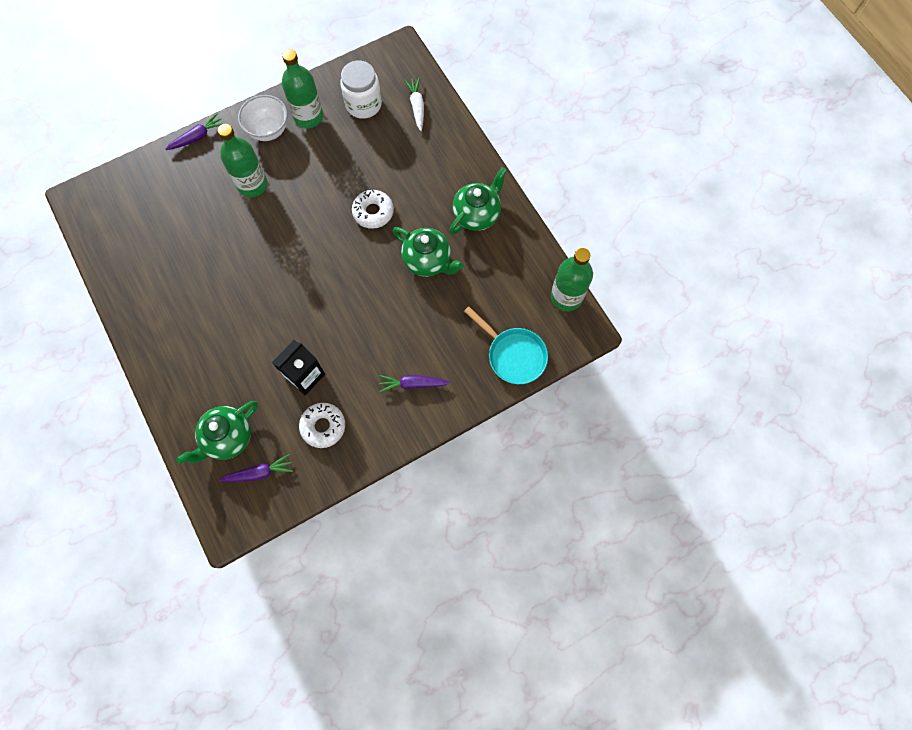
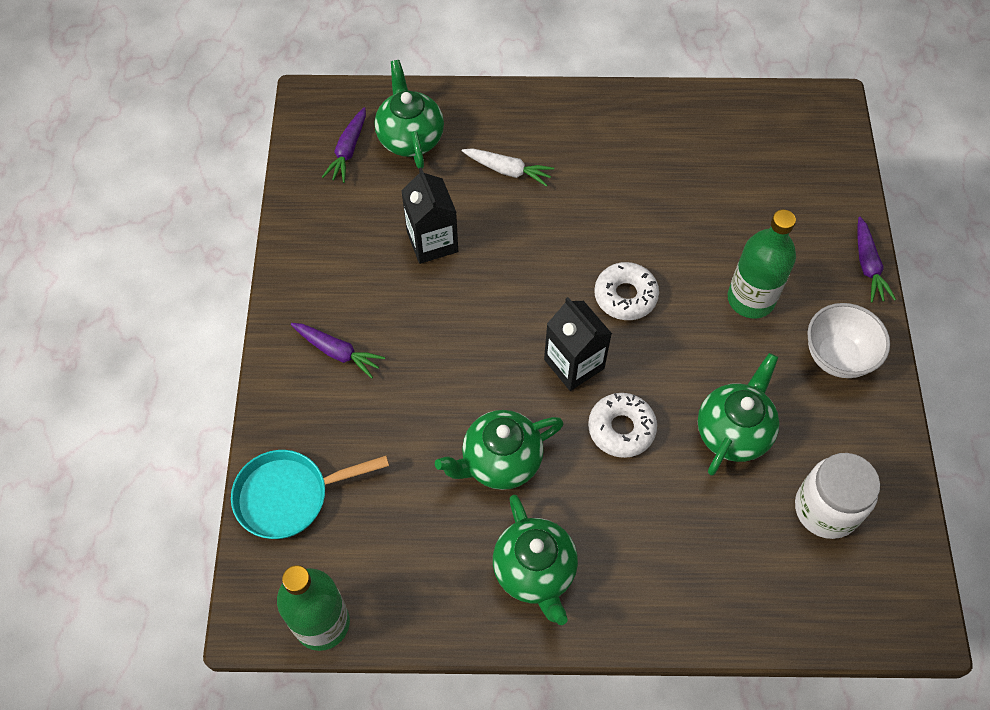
camera: 120 degrees right, 10 degrees down
green bottle [282,49,323,128] -> none
white donut [299,403,345,448] -> white donut moved to [594,262,659,320]
purple carrot [379,375,450,392] -> purple carrot turned 90 degrees clockwise [291,323,385,379]
white carrot [404,78,424,131] -> white carrot moved to [462,148,554,187]
none -> black carton [544,297,612,391]
none -> green teapot [698,353,779,476]

